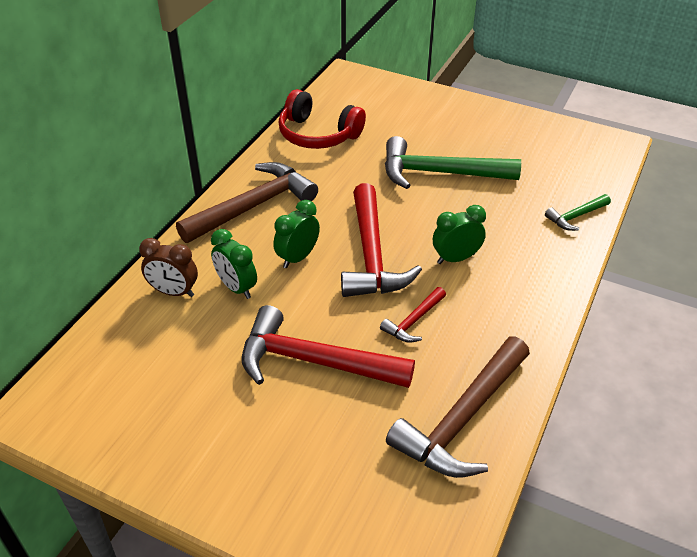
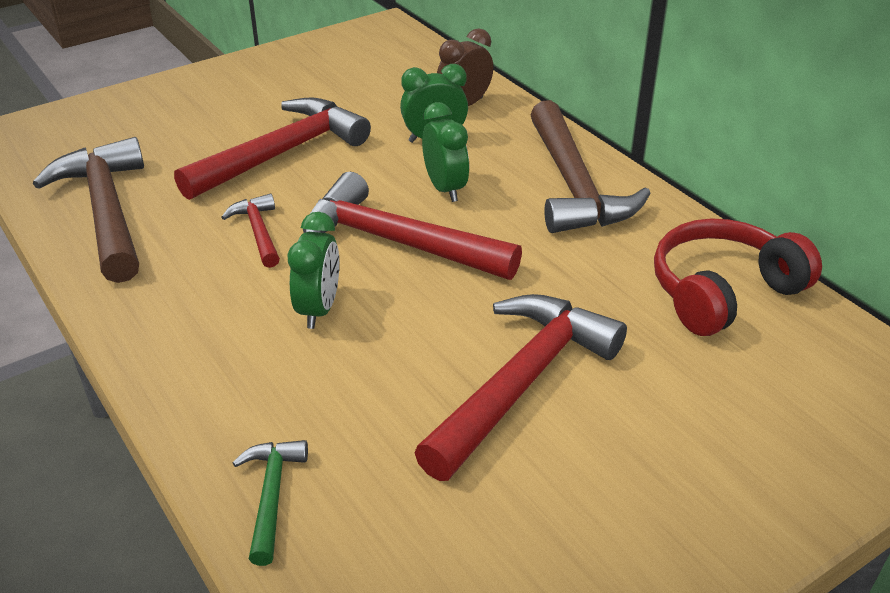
camera: 120 degrees right, 5 degrees down
green hammer [385,136,521,189] -> red hammer [414,294,627,481]

